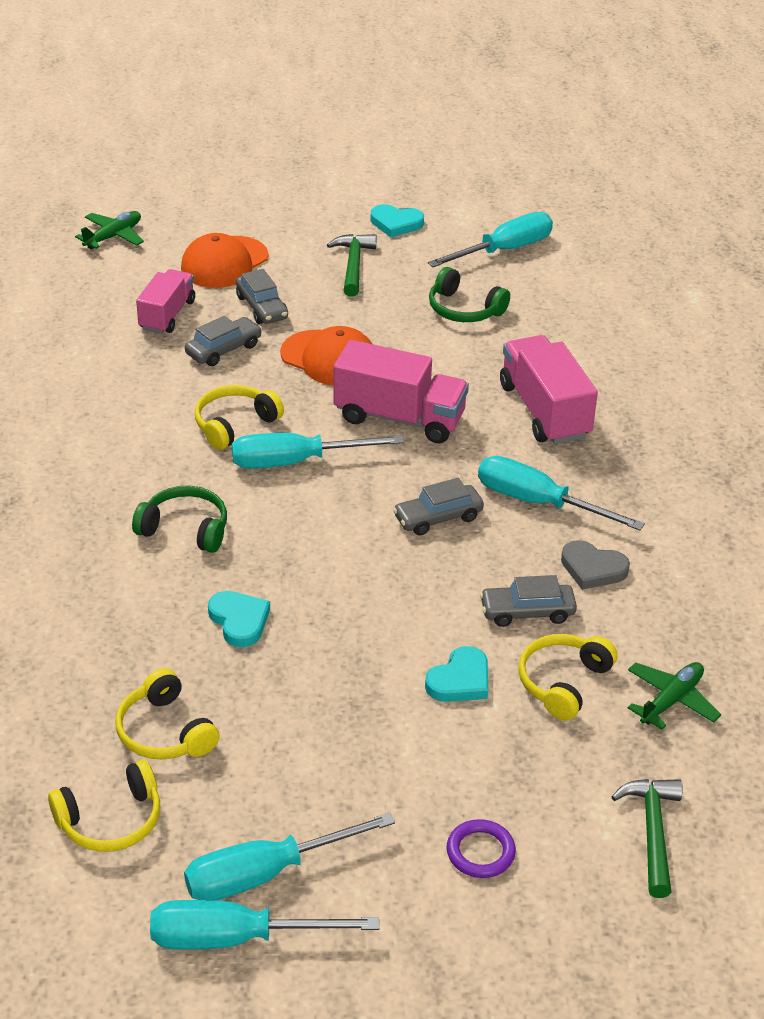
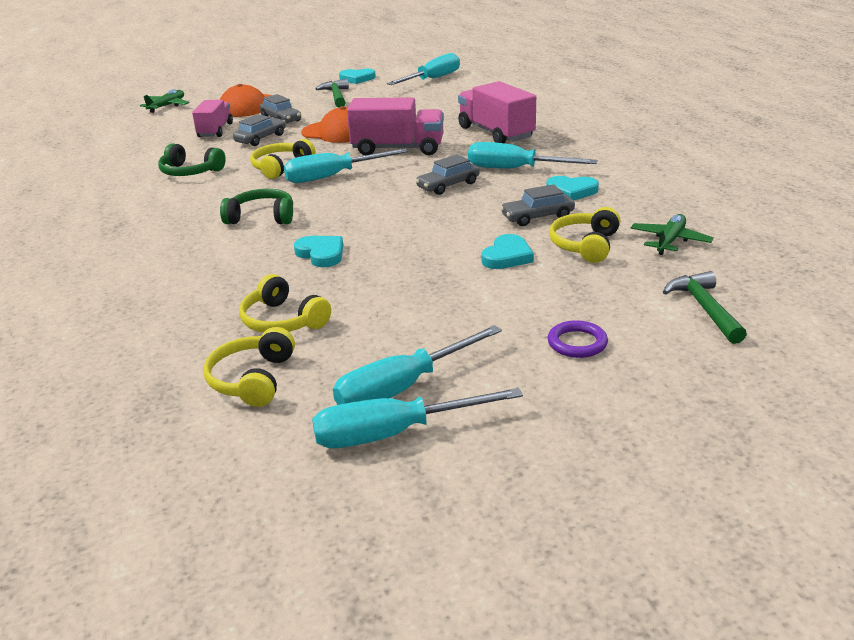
camera: 10 degrees left, 10 degrees down
yellow headphones [48,760,160,852] -> yellow headphones turned 135 degrees clockwise [203,327,295,407]
green headphones [429,267,510,322] -> green headphones moved to [158,143,226,176]
grey heart [561,540,630,590] -> turquoise heart [546,176,599,200]

